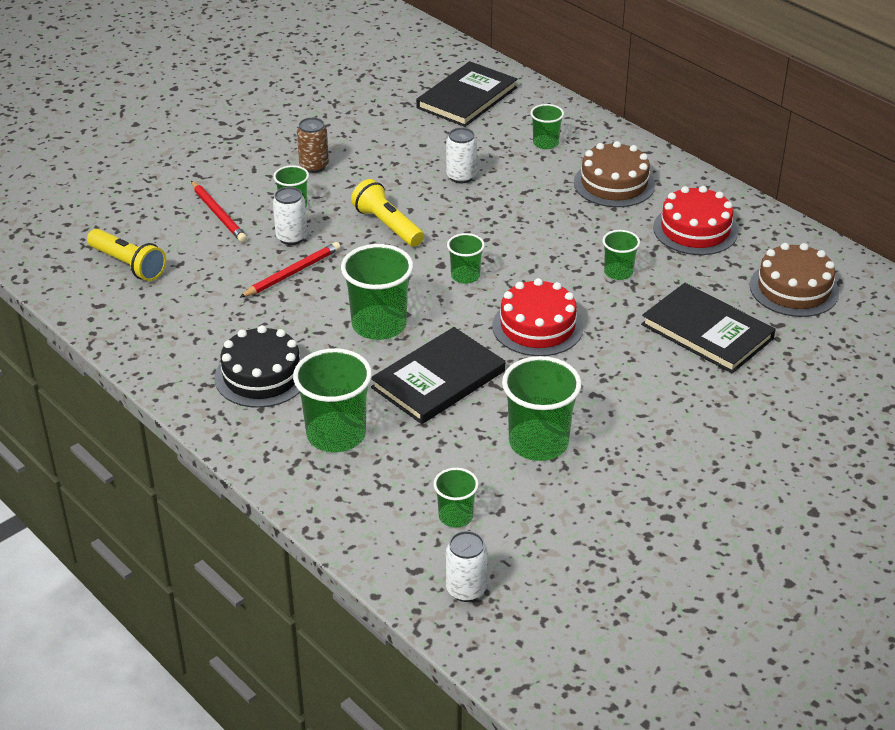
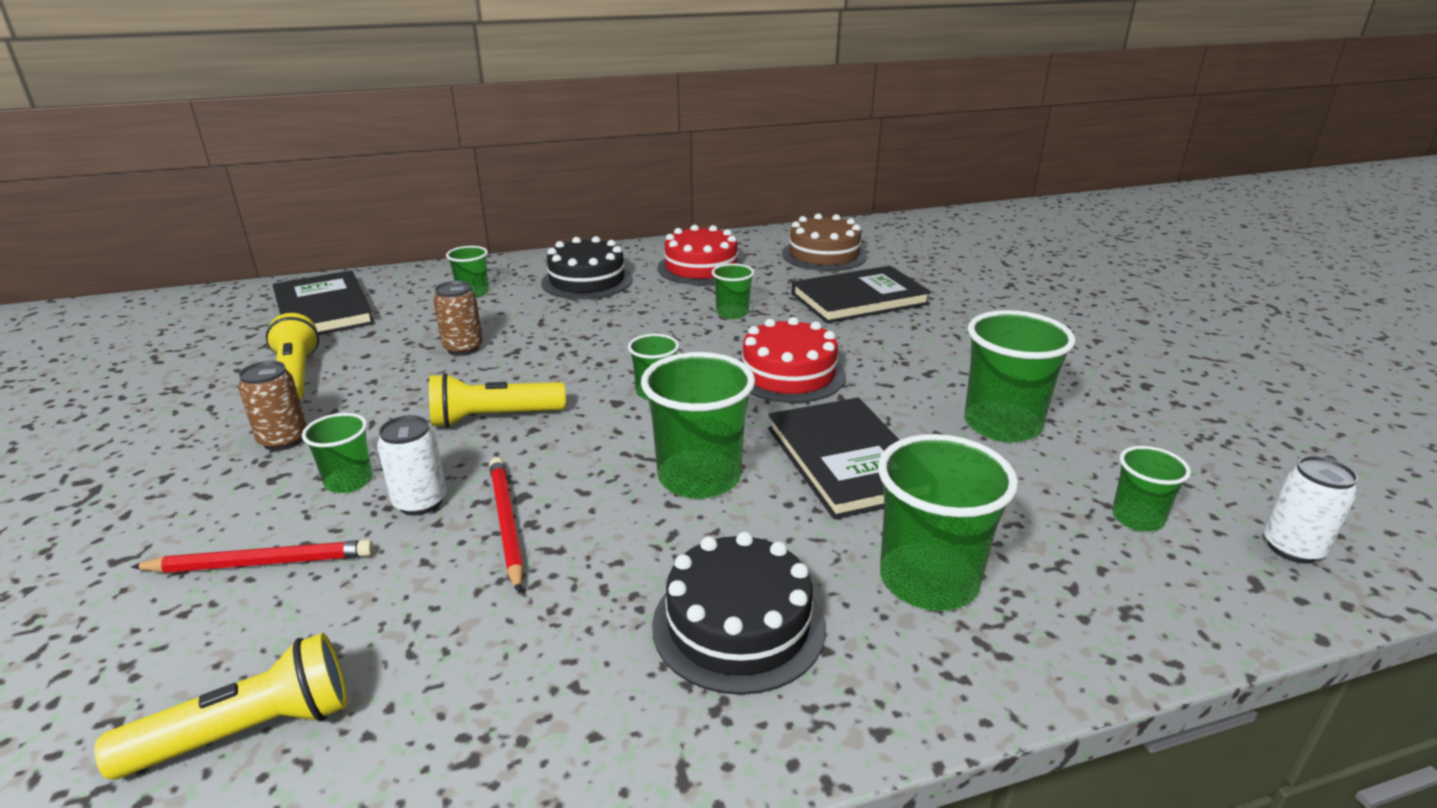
camera: 65 degrees left, 10 degrees down
white can [446,128,477,184] -> brown can [433,281,483,356]
brown cake [574,141,655,207] -> black cake [541,236,633,299]
none -> yellow flashlight [266,313,319,400]

